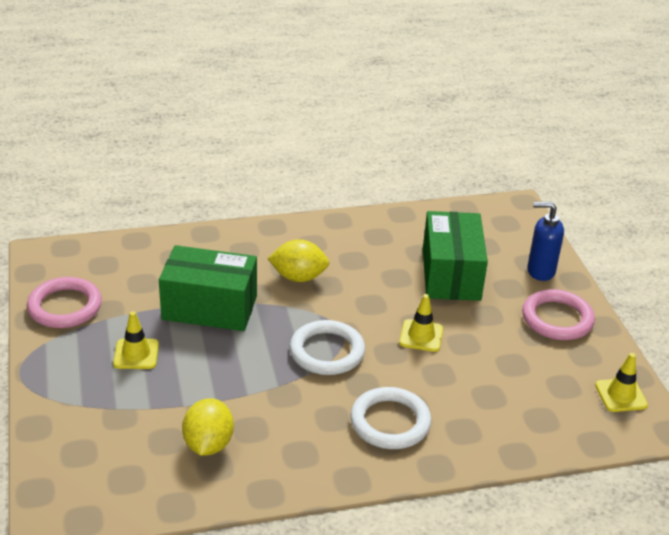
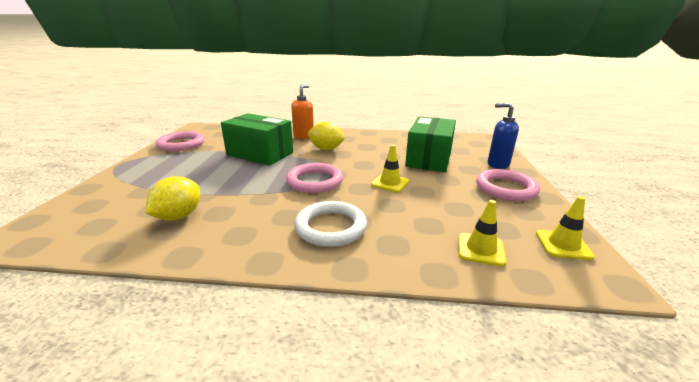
camera: 20 degrees right, 10 degrees down
yellow traffic cone [113,311,159,369] -> yellow traffic cone moved to [459,200,507,267]
white ring [289,320,365,375] -> pink ring [286,163,343,193]
none -> orange soap dispenser [291,85,314,140]

